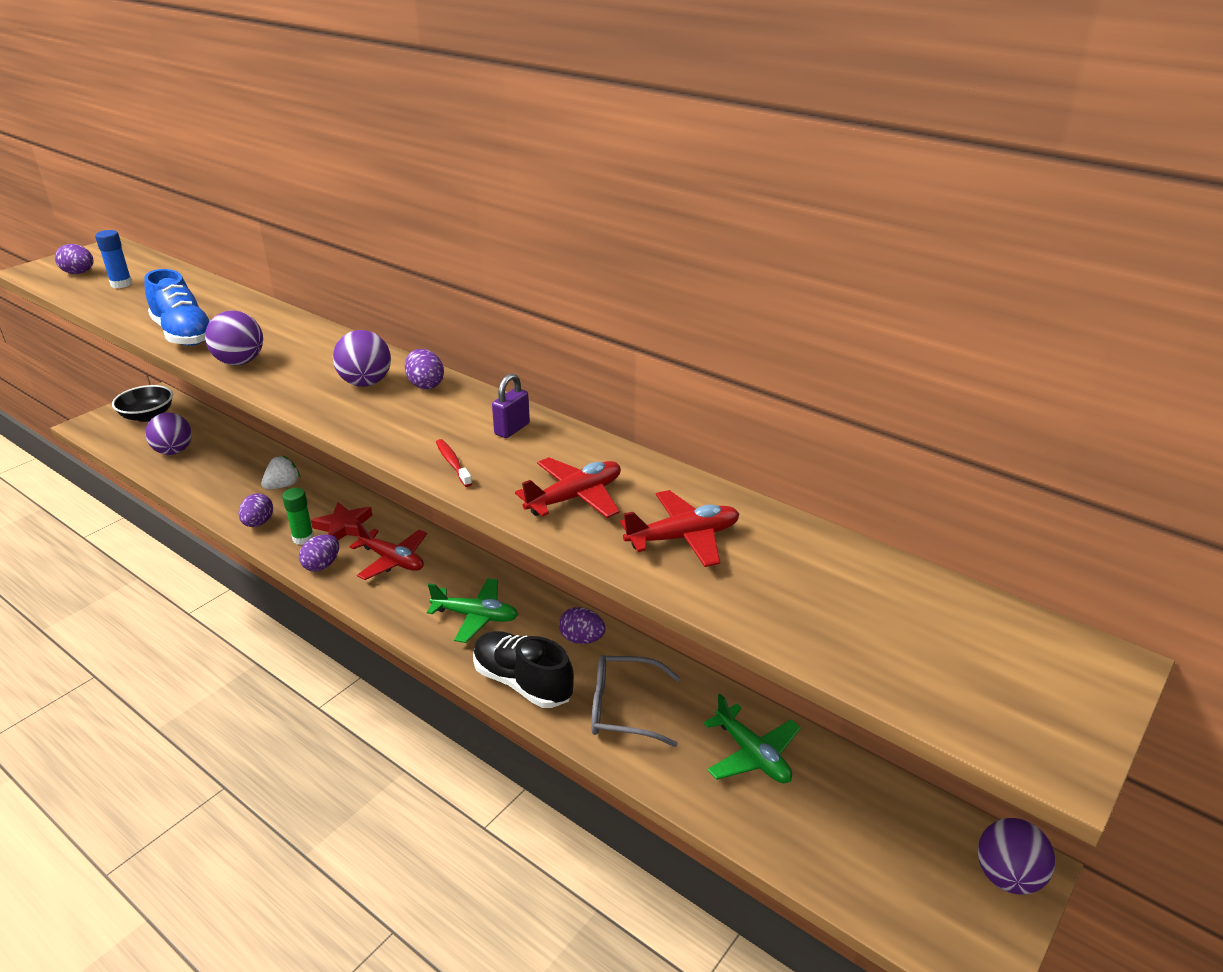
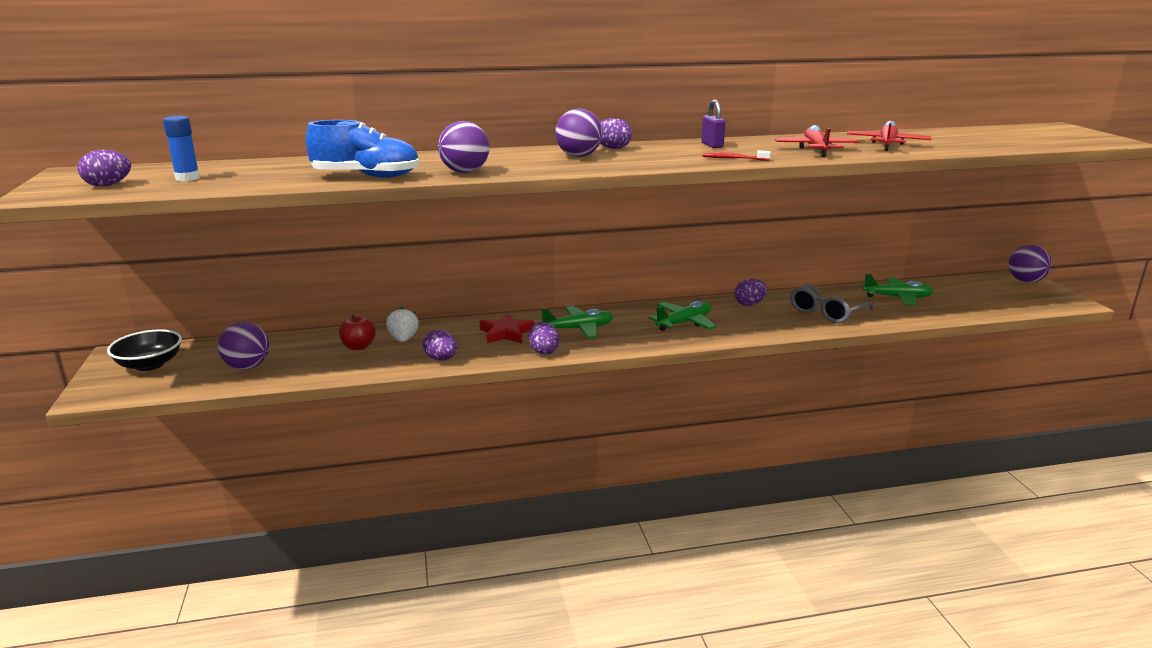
camera: 50 degrees left, 10 degrees down
green glue stick [282,488,314,545] -> none
red plane [349,521,427,580] -> green plane [541,306,614,339]
black shoe [473,631,574,708] -> none
none -> red apple [339,315,376,350]

